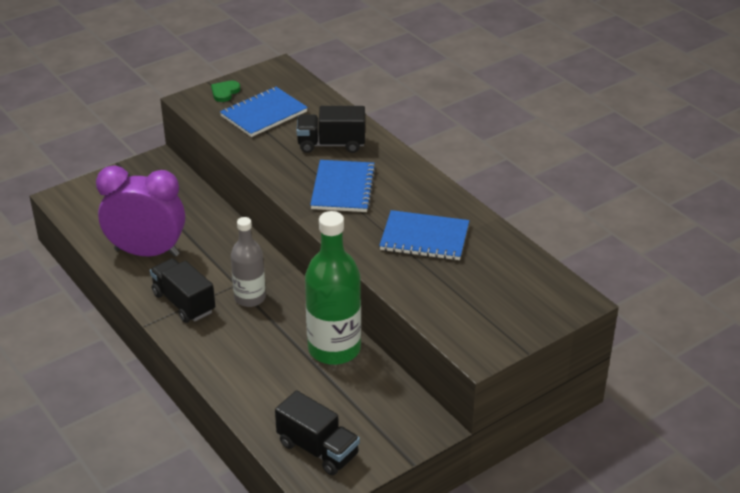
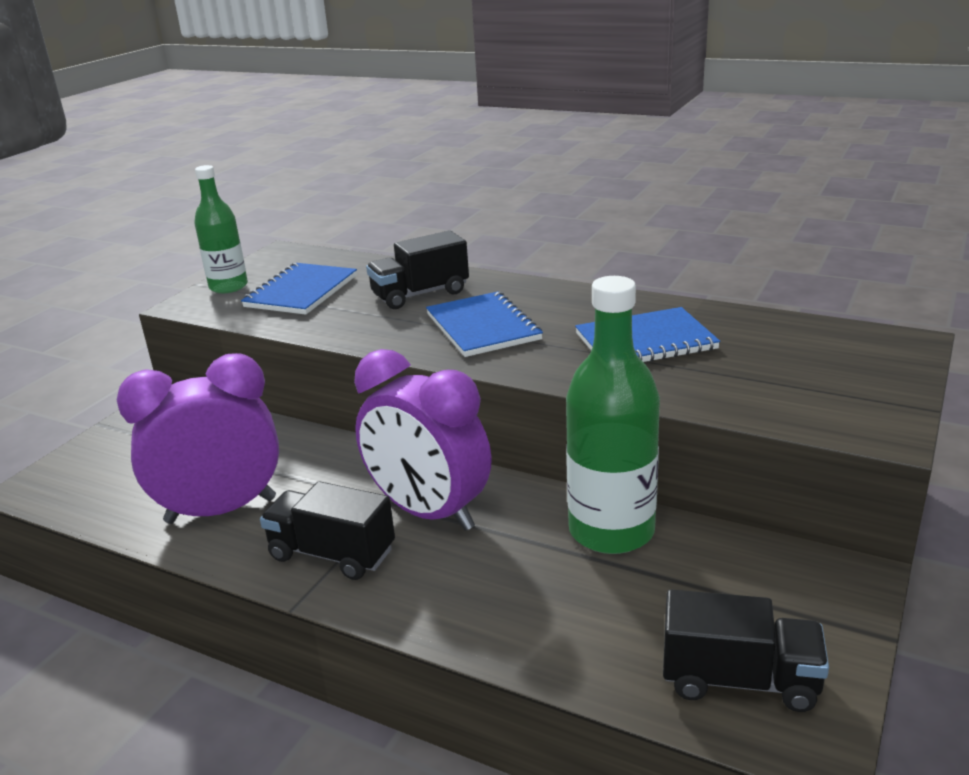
camera: 25 degrees left, 10 degrees down
green heart [211,81,240,102] -> green bottle [194,165,248,293]
grey bottle [231,217,266,307] -> purple clock [354,349,492,531]

